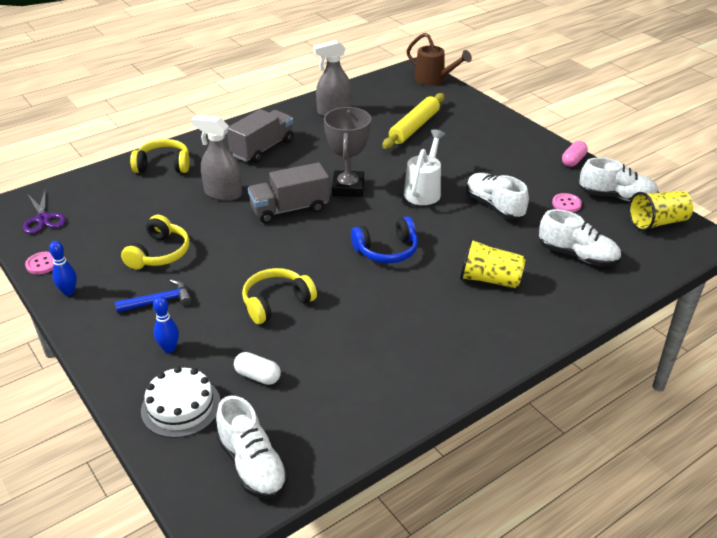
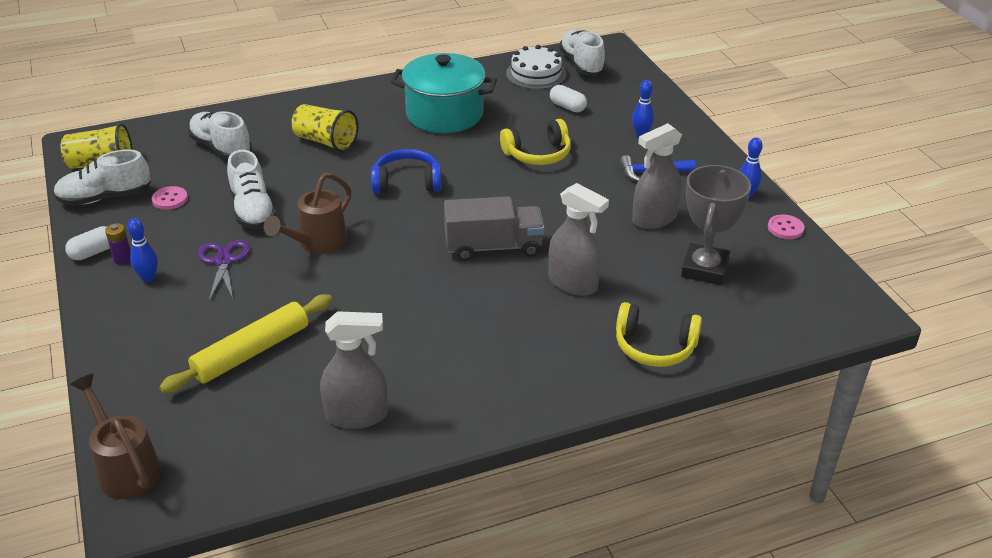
camera: 165 degrees left, 0 degrees up
purple scissors [23,191,66,234] -> purple scissors moved to [198,240,250,300]
yellow headphones [121,215,190,269] -> grey spray bottle [632,123,682,229]
white cake [141,366,221,438] -> white cake moved to [506,45,566,89]
grey truck [227,109,294,163] -> none
grey trophy [324,107,371,197] -> grey trophy moved to [681,165,751,285]
white watering can [404,129,445,205] -> brown watering can [264,173,351,254]
pink capsule [562,141,588,167] -> white capsule [65,226,110,260]
white shoe [579,157,659,201] -> white shoe turned 45 degrees counterclockwise [53,150,151,206]
none -> purple battery [105,223,131,265]
none -> blue bowling pin [127,218,158,283]
none -> turquoise pot [391,53,497,133]

